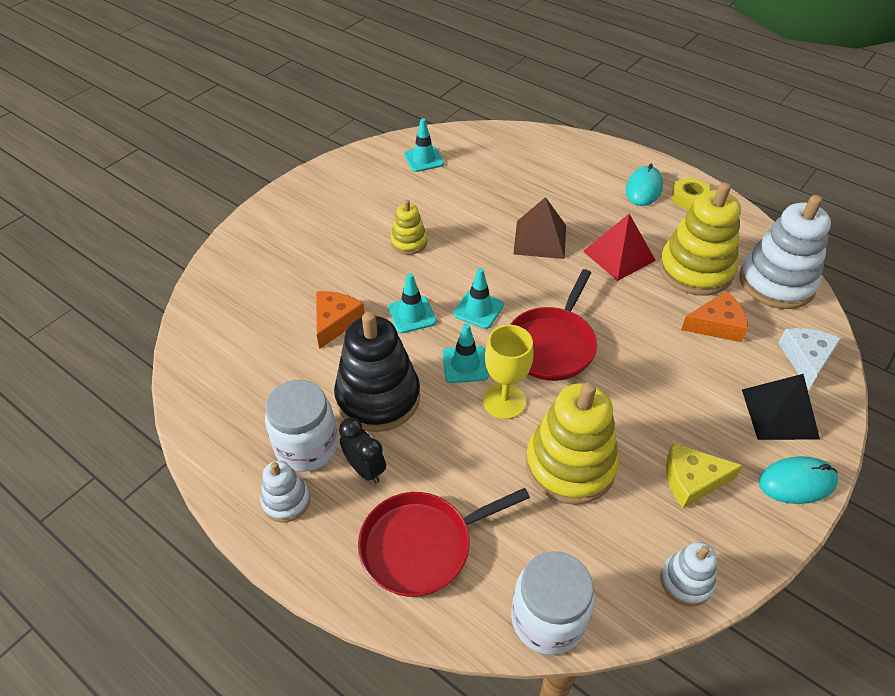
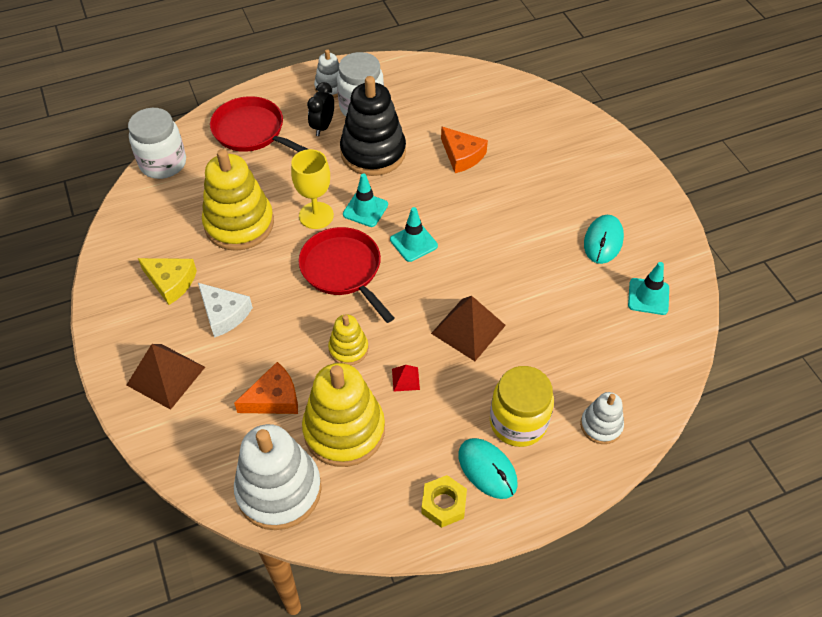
camera: 120 degrees right, 5 degrees up
black clock [339,418,386,484] -> black clock turned 120 degrees clockwise [307,82,334,136]
red pan [358,488,530,597] -> red pan turned 60 degrees counterclockwise [210,96,307,152]
turquoise traffic cone [388,273,437,333] -> none
yellow stacking toy [390,200,427,255] -> yellow stacking toy moved to [328,315,368,365]
red pyramid [583,214,656,281] -> red pyramid [392,365,420,391], size x0.47
white stacking toy [661,542,717,606] -> white stacking toy moved to [580,392,624,444]
yellow cheese [666,443,743,508] -> yellow cheese turned 90 degrees clockwise [138,258,197,305]
orange cheese [681,291,748,342] -> orange cheese turned 135 degrees counterclockwise [234,362,298,414]
black pyramid [742,374,820,440] -> brown pyramid [127,344,205,410]
turquoise mouse [759,456,838,504] -> turquoise mouse moved to [584,215,624,264]
white cheese [778,328,841,390] -> white cheese moved to [198,283,253,338]
none -> yellow jar [490,366,554,447]

